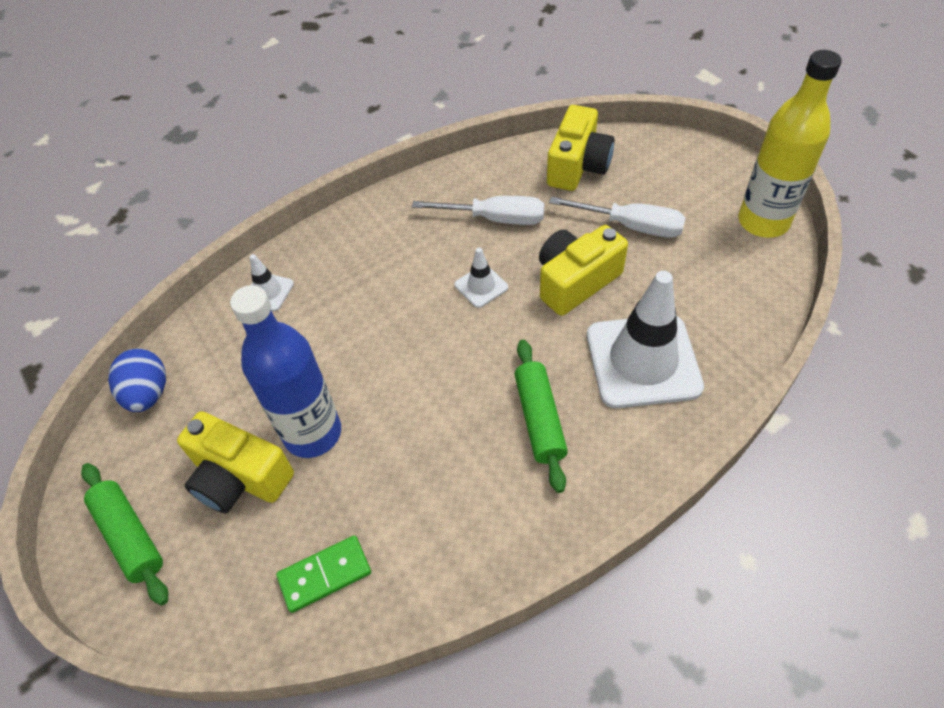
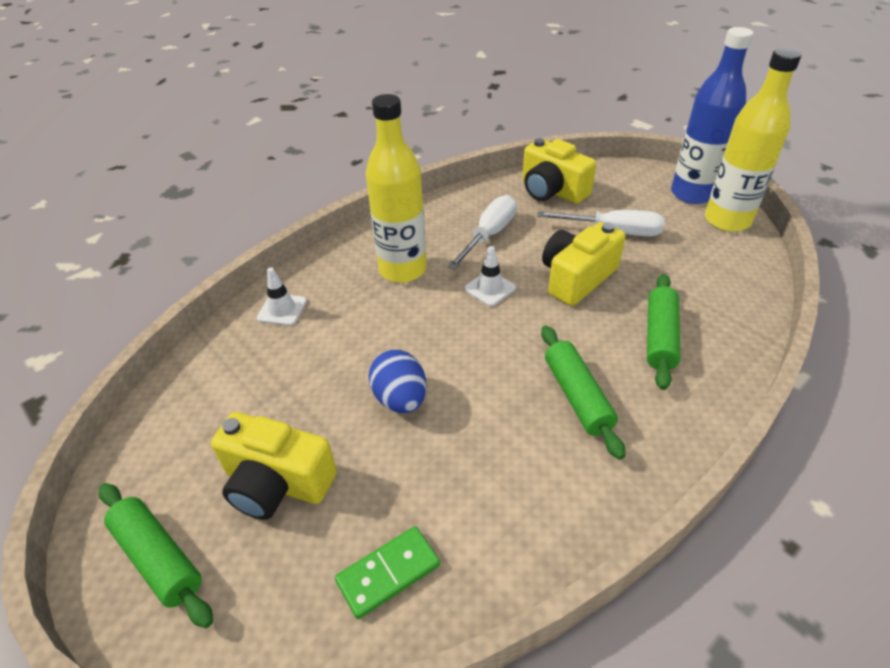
camera: 10 degrees left, 10 degrees down
blue egg [108,349,166,412] -> blue egg moved to [369,349,426,413]
blue bottle [230,285,341,458] -> blue bottle moved to [671,27,754,204]
white screwdriver [412,196,544,225] -> white screwdriver turned 60 degrees counterclockwise [448,195,517,270]
yellow camera [547,105,615,191] -> yellow camera turned 120 degrees clockwise [522,138,596,204]
white traffic cone [587,271,704,408] -> green rolling pin [647,274,680,390]
none -> yellow bottle [366,94,427,283]

